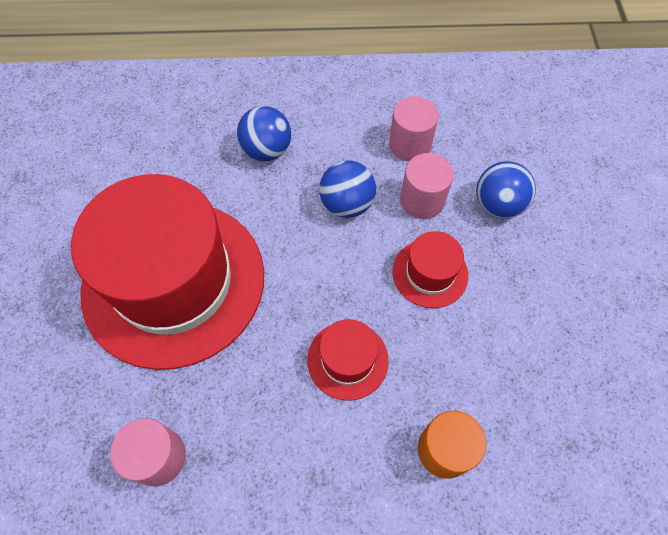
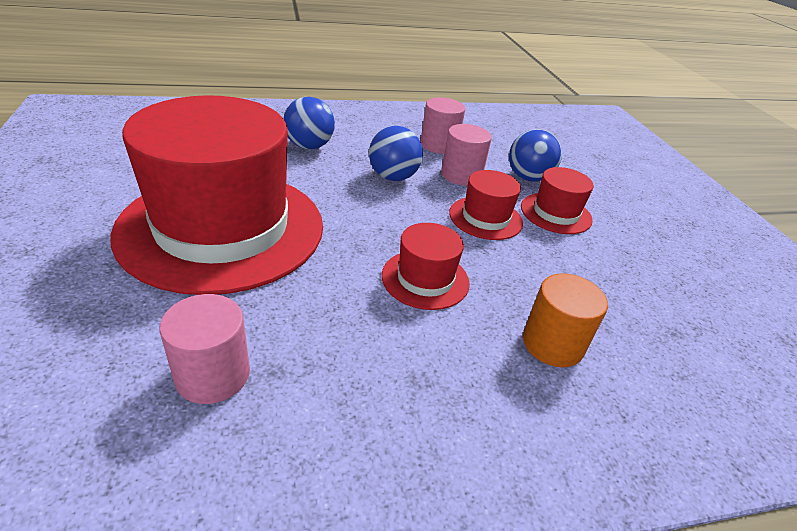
camera: 15 degrees left, 25 degrees down
none -> red hat [521,167,594,234]

